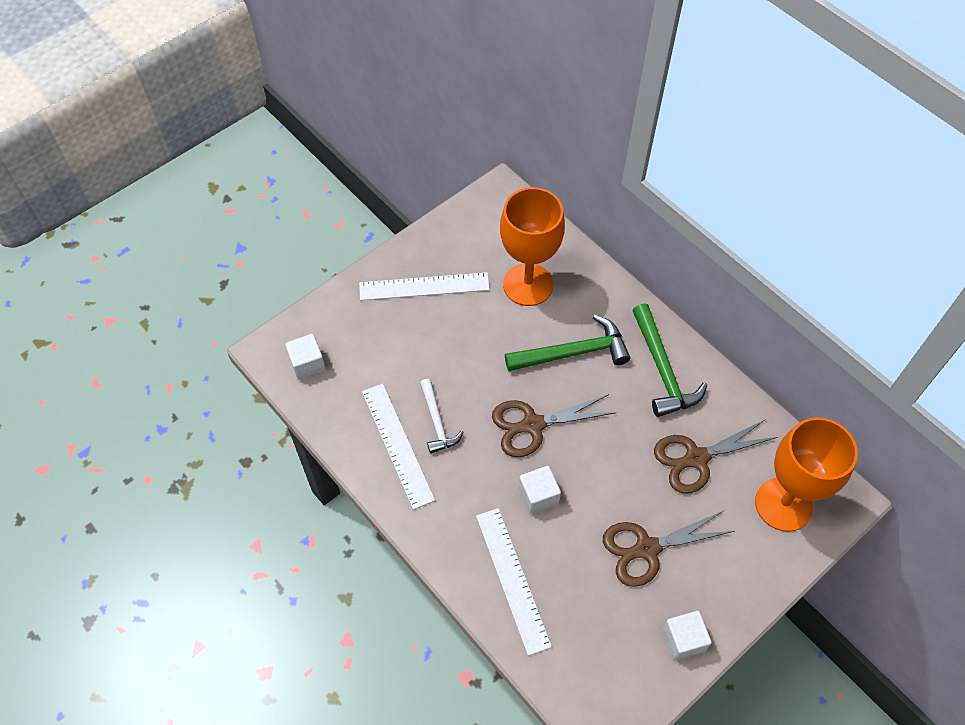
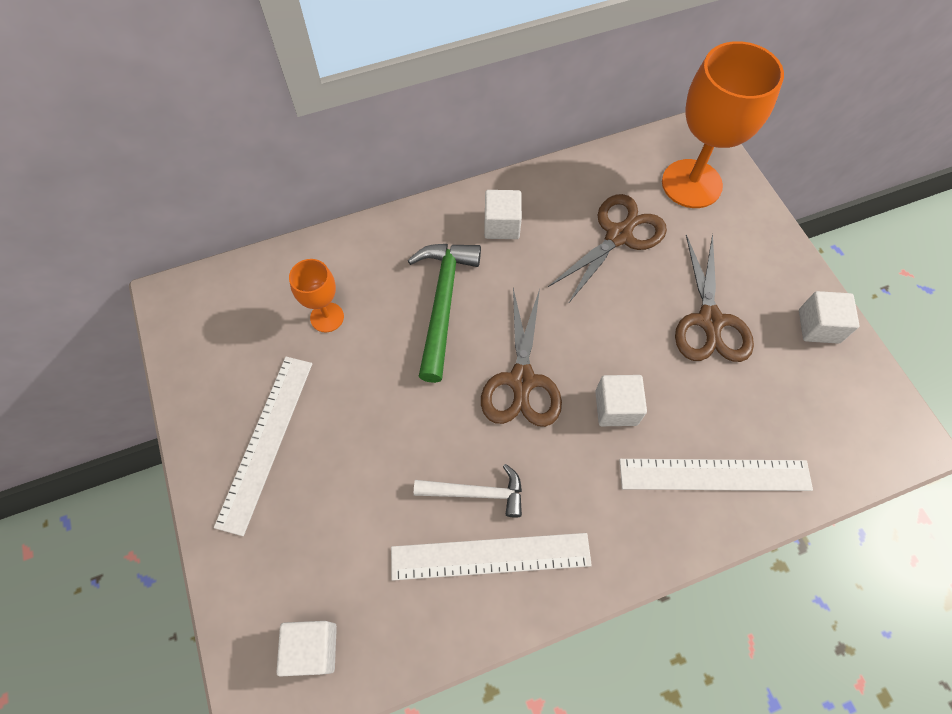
camera: 70 degrees left, 5 degrees up
orange goblet [500,187,565,306] -> orange goblet [289,259,344,332], size x0.51
green hammer [632,303,707,417] -> white cube [484,190,522,239]
brown scissors [654,419,778,493] -> brown scissors turned 135 degrees counterclockwise [548,194,667,304]

